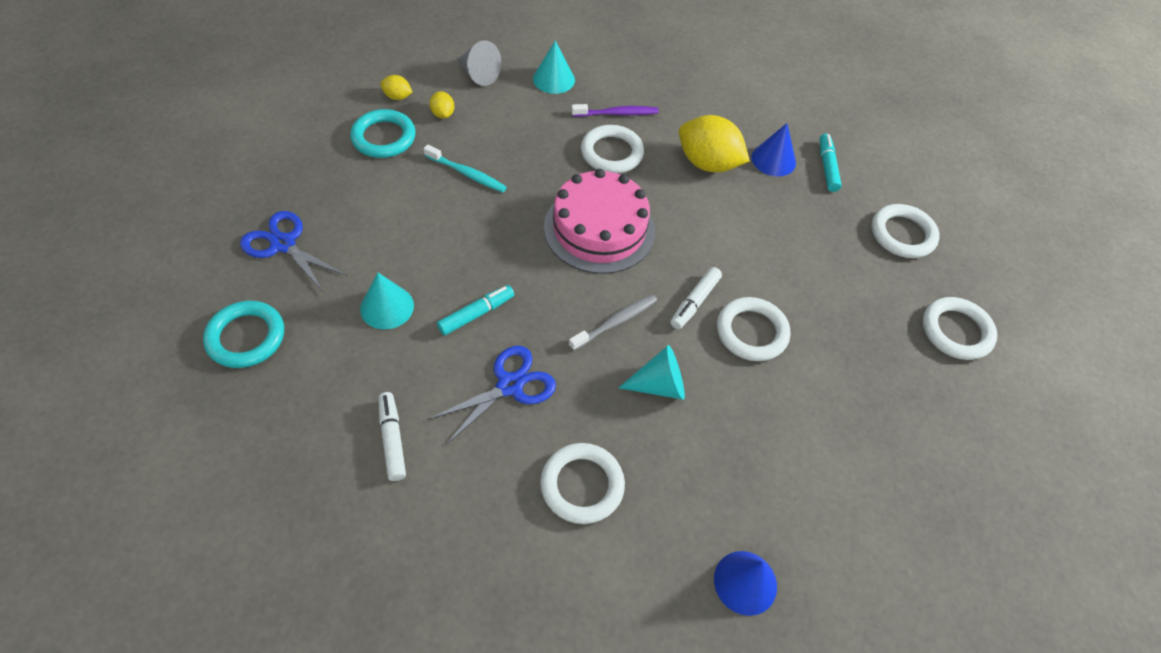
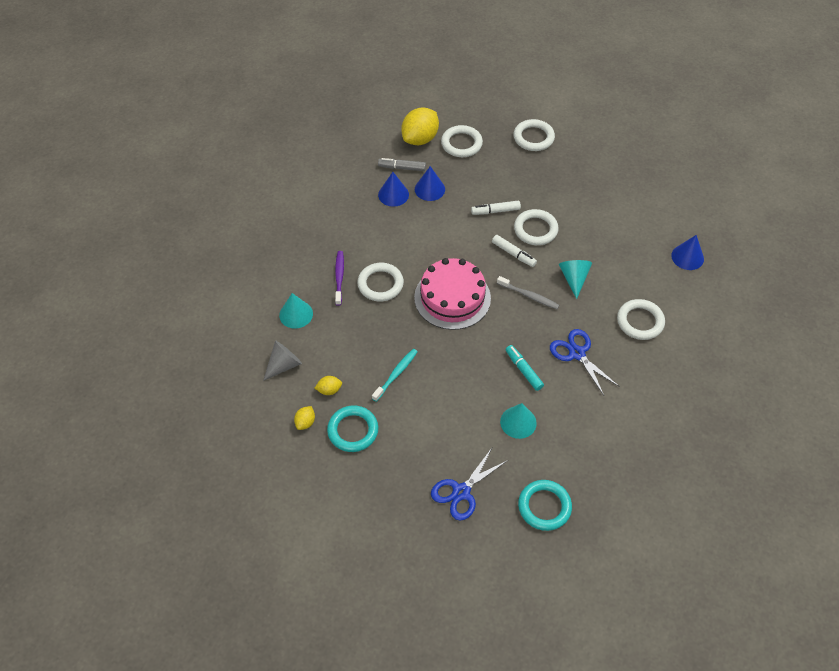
camera: 80 degrees left, 0 degrees up
white marker [378,392,406,481] -> white marker moved to [471,200,521,215]
grey toothbrush [569,294,657,351] -> grey toothbrush turned 150 degrees clockwise [497,276,559,309]
yellow lemon [679,115,750,172] -> yellow lemon moved to [401,107,439,145]
turquoise marker [819,133,842,192] -> grey marker [378,158,426,171]
none -> blue cone [415,166,445,201]

